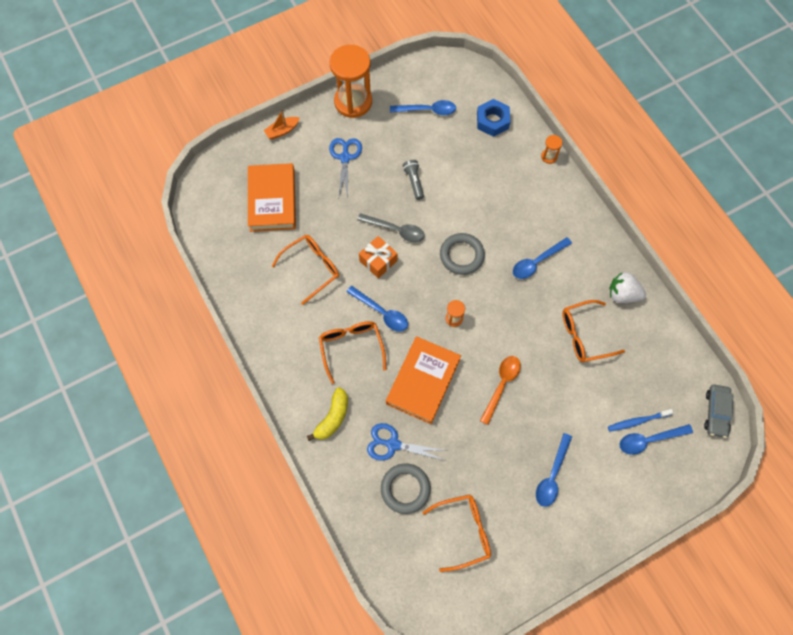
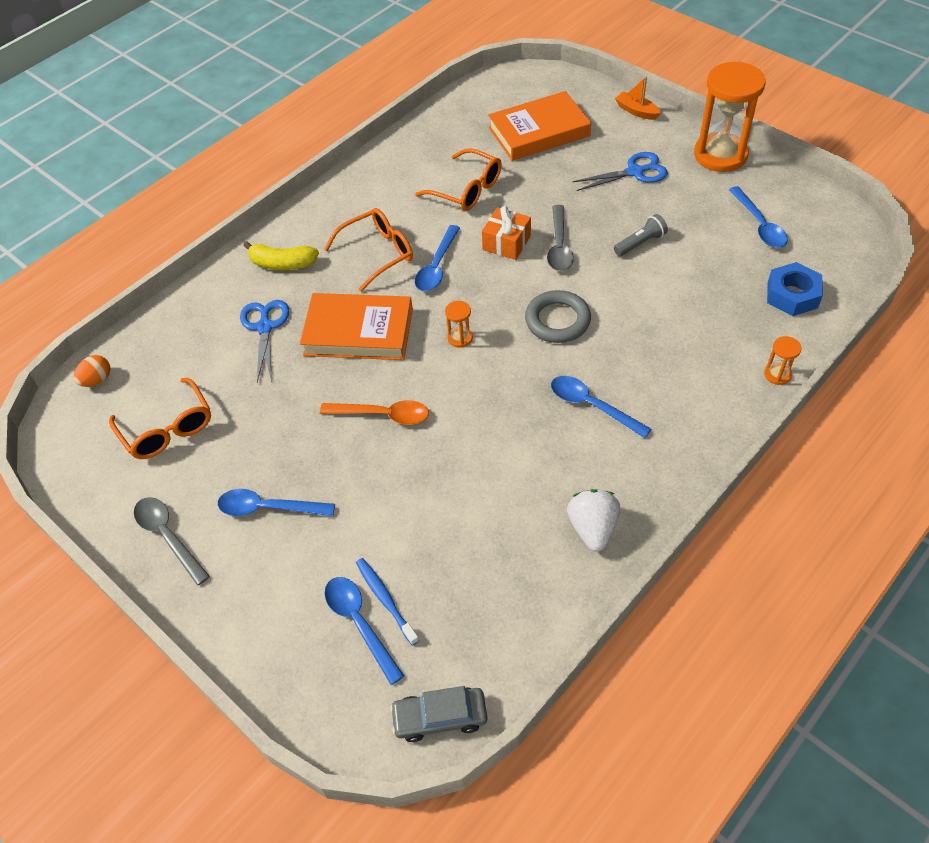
camera: 75 degrees right, 15 degrees down
grey ring [381,463,431,514] -> none
orange glasses [563,300,625,362] -> none
none -> orange egg [74,355,110,387]
none -> grey spoon [134,497,210,586]

